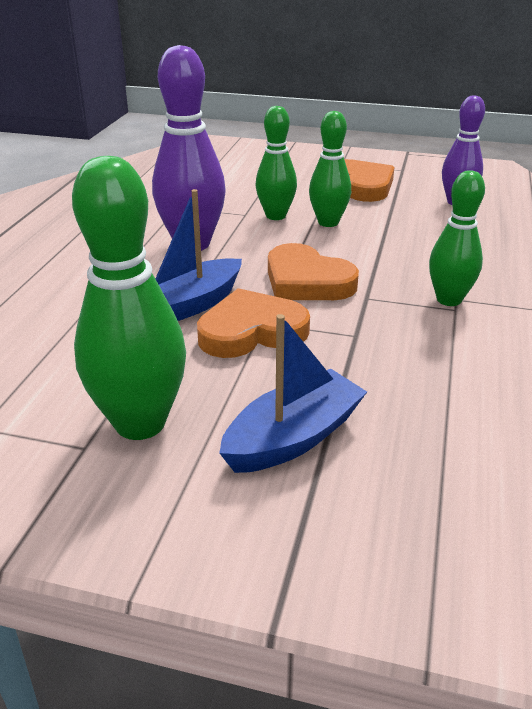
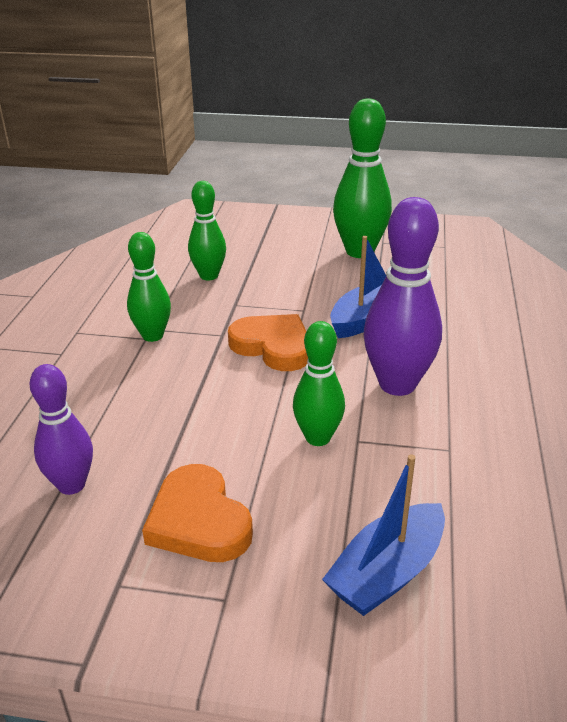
camera: 175 degrees right, 0 degrees up
orange heart [197,288,310,358] -> none
blue boat [219,314,367,473] -> blue boat moved to [322,455,445,616]
green bowling pin [309,111,351,227] -> green bowling pin moved to [188,181,226,280]

